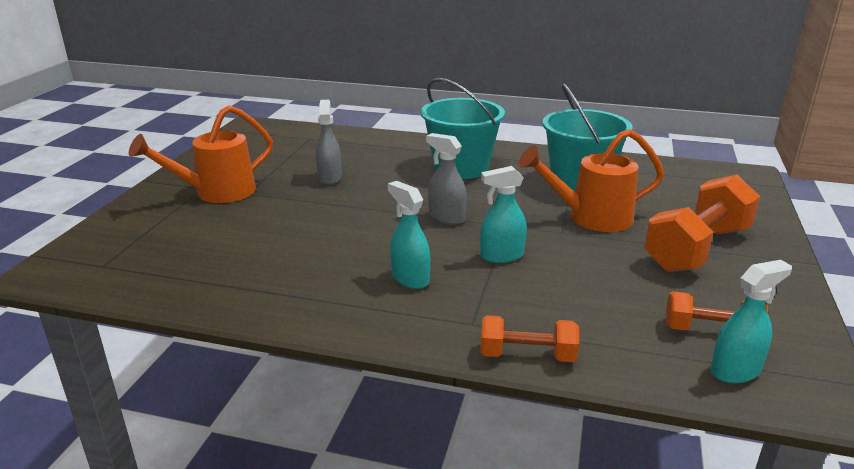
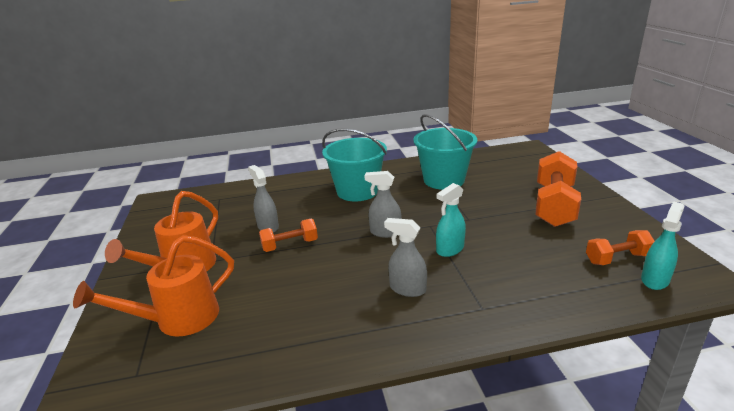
camera: 25 degrees left, 0 degrees up
turquoise spray bottle [388,181,430,289] -> grey spray bottle [384,218,427,297]
orange dumbbell [480,315,579,362] -> orange dumbbell moved to [259,219,318,252]
orange watering can [518,129,664,232] -> orange watering can moved to [73,235,234,337]

